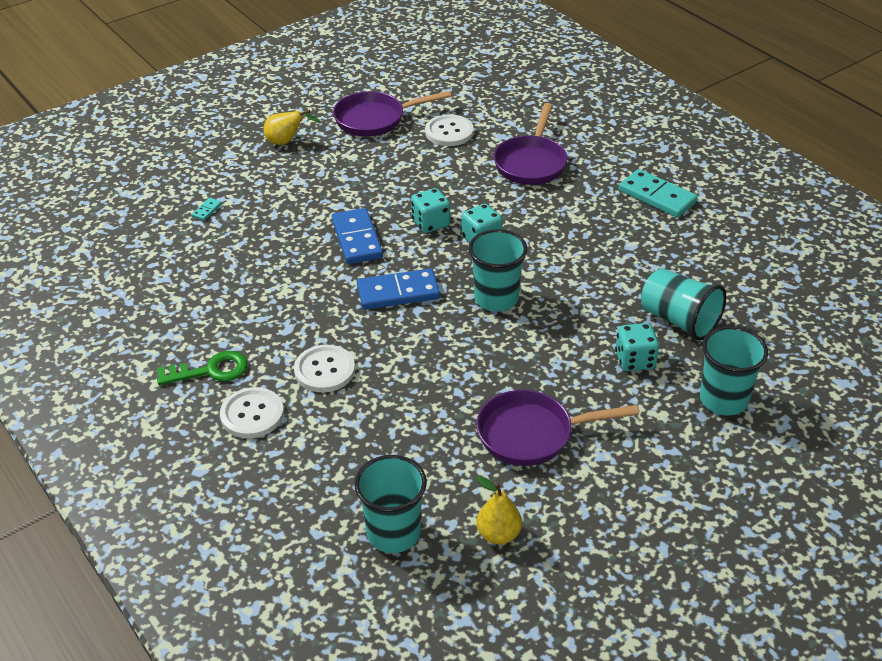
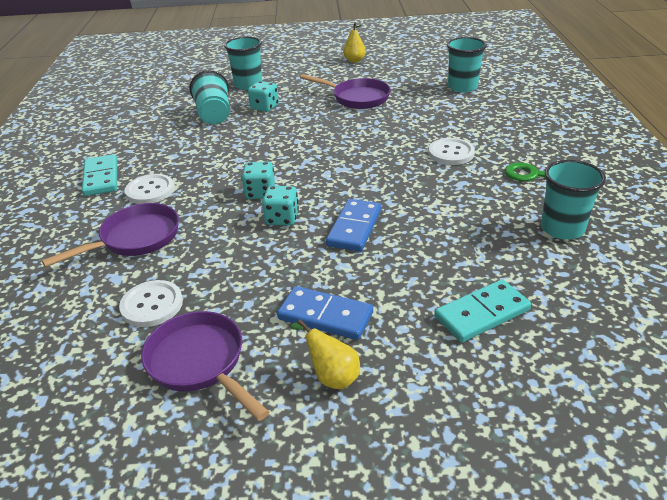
camera: 145 degrees left, 5 degrees down
turquoise domino [192,198,222,221] -> turquoise domino [434,279,531,343], size x2.32
white button [220,387,284,438] -> white button moved to [125,174,174,204]
purple pan [333,91,451,137] -> purple pan turned 150 degrees counterclockwise [141,311,269,421]
blue domino [357,269,440,310] -> blue domino moved to [277,286,373,340]
turquoise cup [468,229,528,311] -> turquoise cup moved to [541,160,606,240]
yellow pear [476,476,522,544] -> yellow pear moved to [343,23,366,63]

